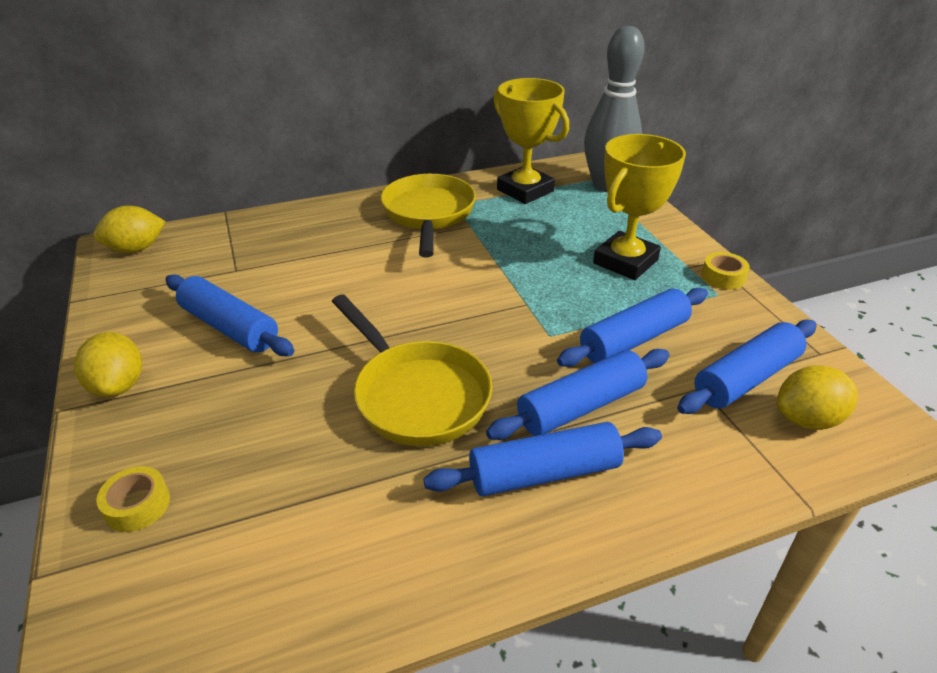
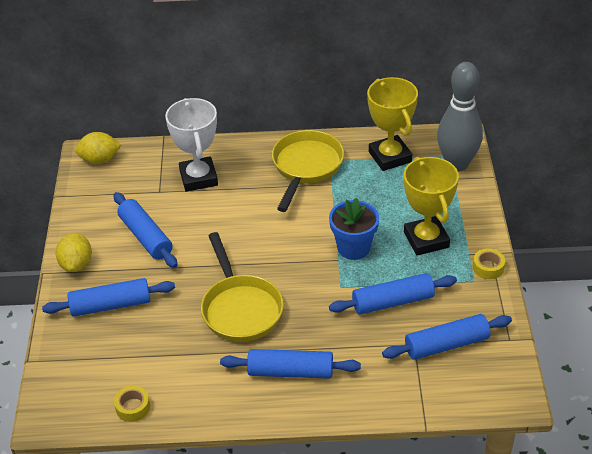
camera: 20 degrees right, 5 degrees up
yellow tape [96,466,170,532] -> yellow tape moved to [114,386,150,422]
blue rolling pin [486,349,670,440] -> blue rolling pin moved to [42,278,175,317]
yellow trophy [593,134,686,280] -> yellow trophy turned 75 degrees counterclockwise [404,157,459,256]
yellow lemon [777,366,858,430] -> none
none -> white trophy [165,98,218,192]
none -> blue flower pot [329,198,379,260]

